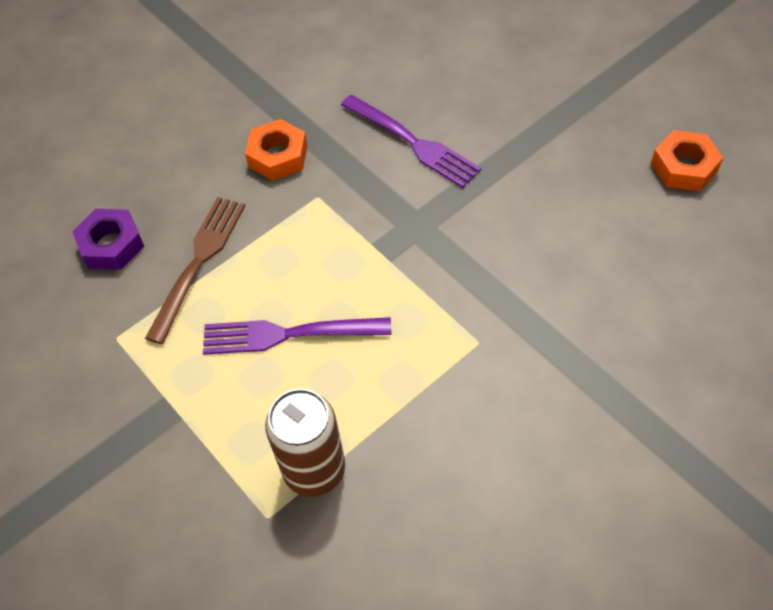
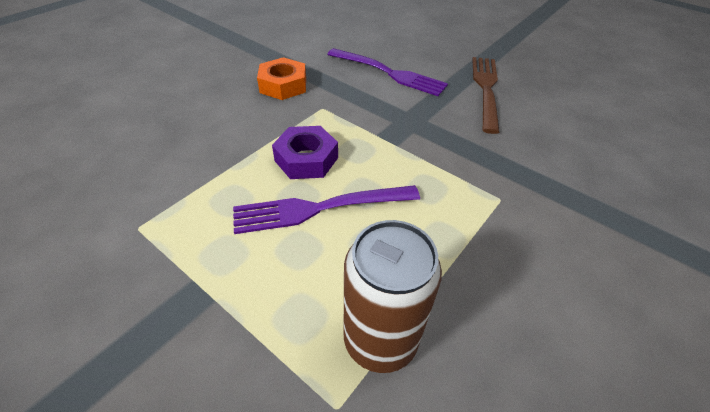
camera: 15 degrees left, 10 degrees down
purple nut [72,209,144,270] -> purple nut moved to [272,126,338,179]
brown fork [145,197,245,344] -> brown fork moved to [472,57,500,134]
orange nut [651,130,723,191] -> none

